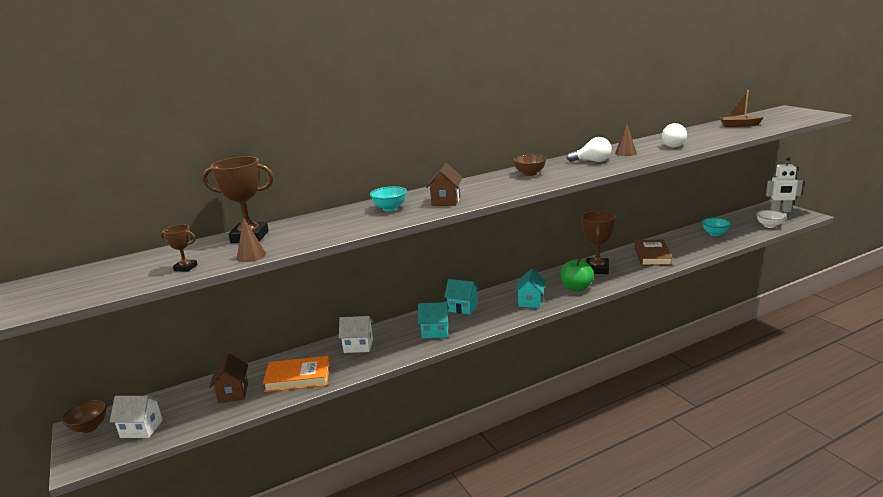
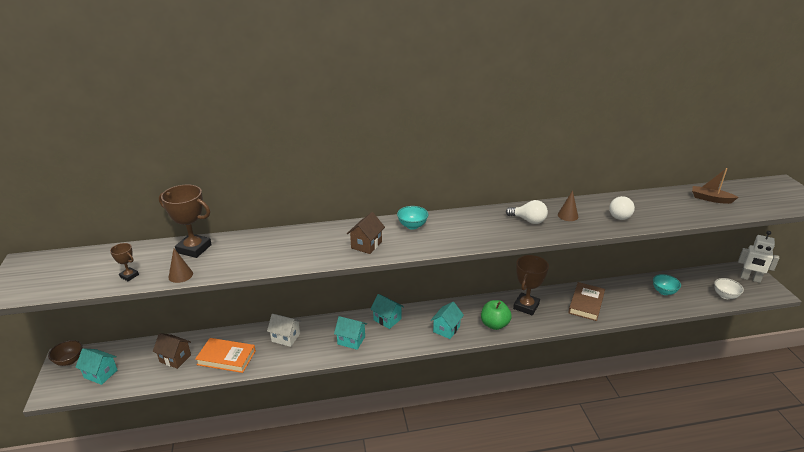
camera: 15 degrees right, 10 degrees up
white house [110,396,163,438] -> turquoise house [75,348,117,385]
brown house [209,353,248,403] -> brown house turned 75 degrees counterclockwise [153,333,191,369]
turquoise bowl [370,186,407,211] -> turquoise bowl moved to [397,206,428,230]
brown bowl [513,154,547,176] -> none

